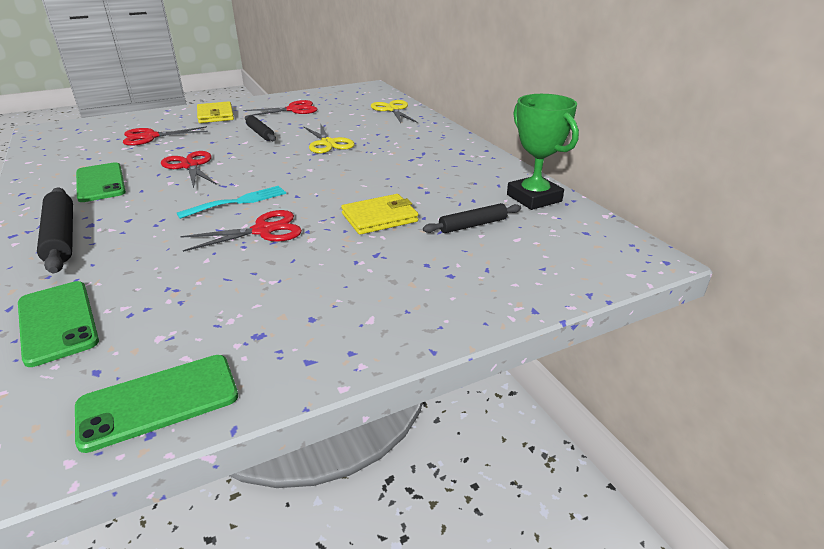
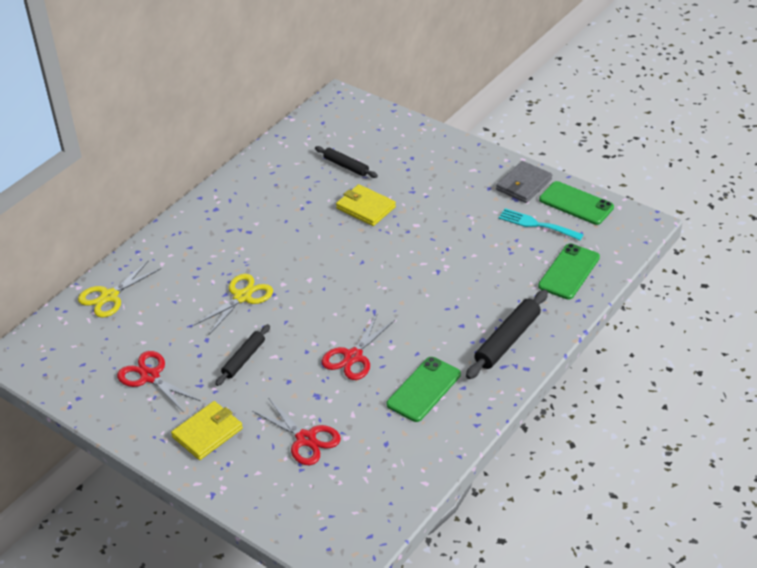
camera: 115 degrees left, 10 degrees up
turquoise fork [177,186,286,219] -> turquoise fork moved to [499,208,584,240]
red scissors [181,210,302,252] -> none
green trophy [507,94,579,210] -> none
none -> grey wallet [496,161,552,203]

